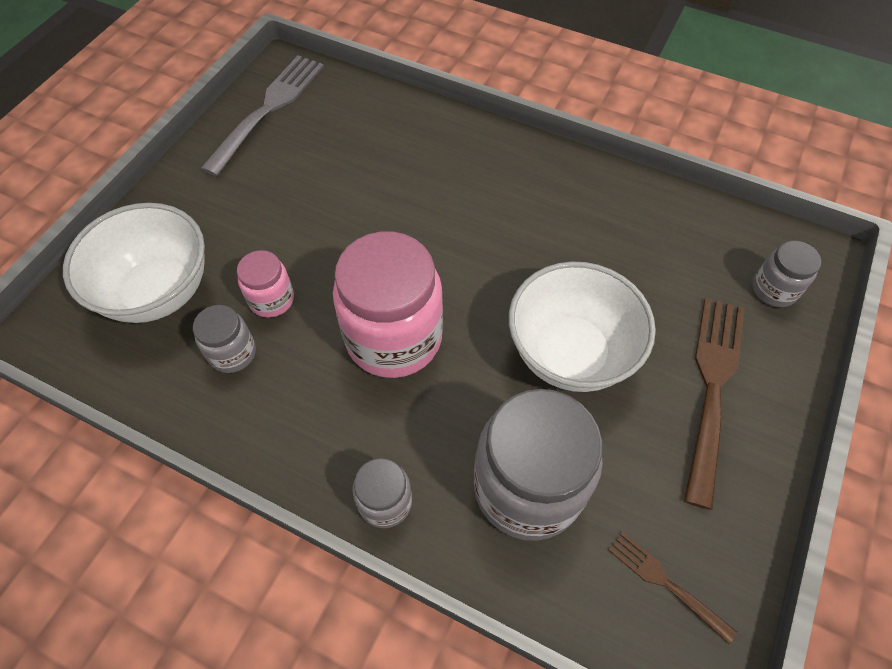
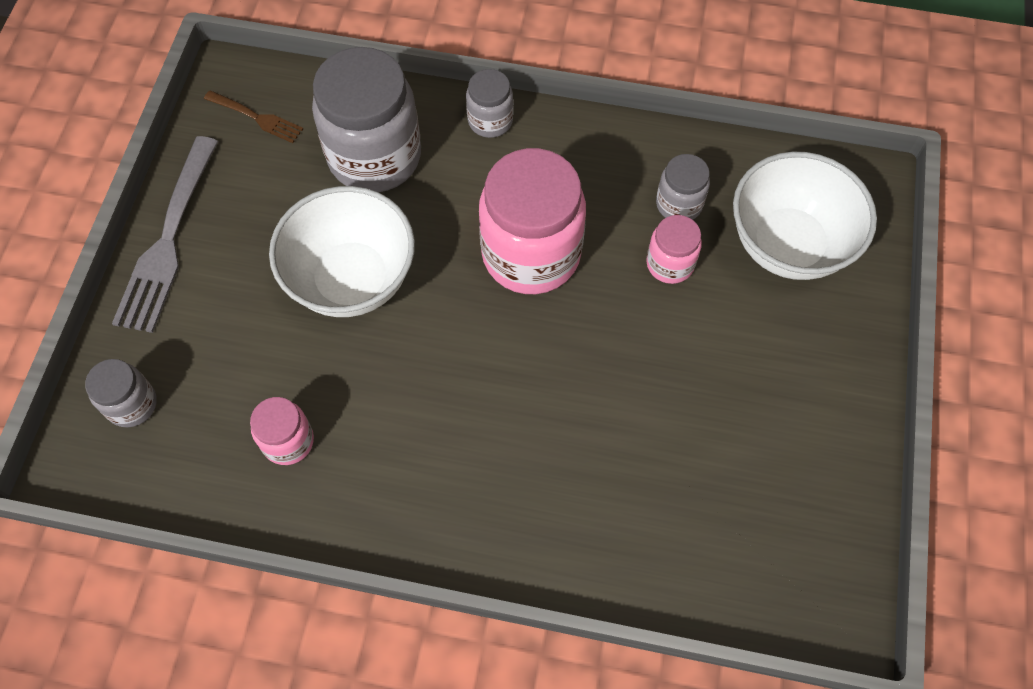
camera: 165 degrees right, 5 degrees up
grey fork [200,55,324,176] -> grey fork moved to [112,136,218,333]
brown fork [684,298,745,510] -> none
none -> pink jar [250,397,314,465]

